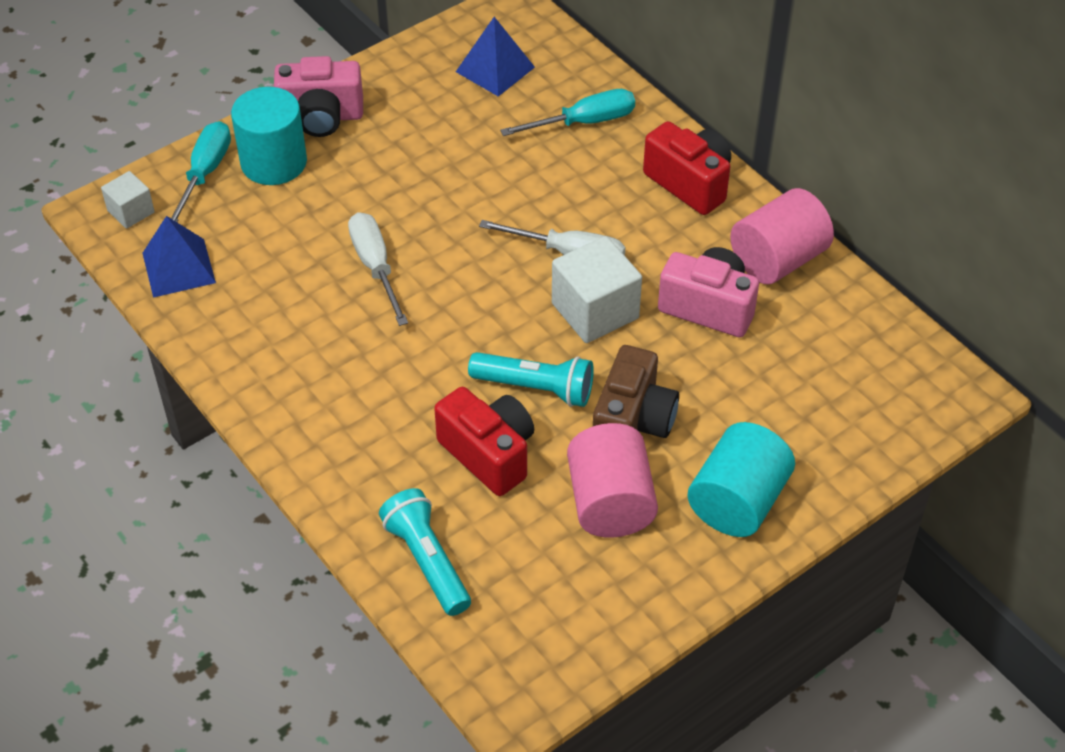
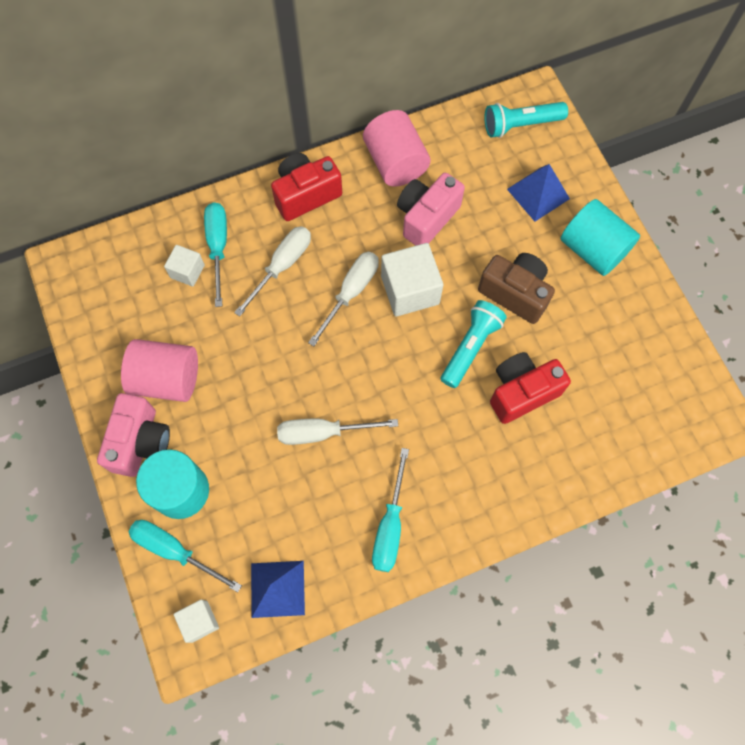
camera: 75 degrees left, 20 degrees up
turquoise flashlight [379,488,471,616] -> turquoise flashlight moved to [484,102,568,138]
blue pyramid [456,17,535,97] -> blue pyramid moved to [507,164,570,222]
pink cylinder [567,423,658,538] -> pink cylinder moved to [121,339,198,402]
none -> white cube [164,245,205,287]
none -> white screwdriver [234,226,311,317]
none -> turquoise screwdriver [372,448,409,572]

